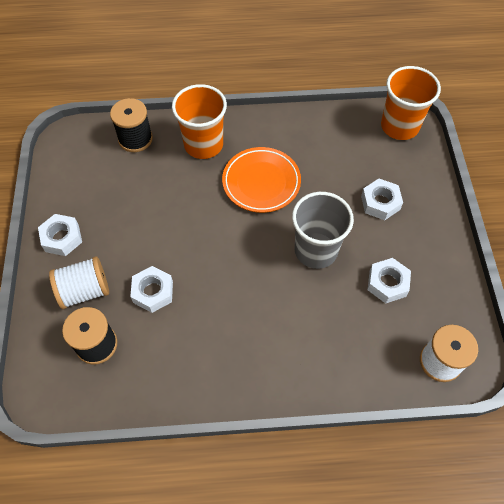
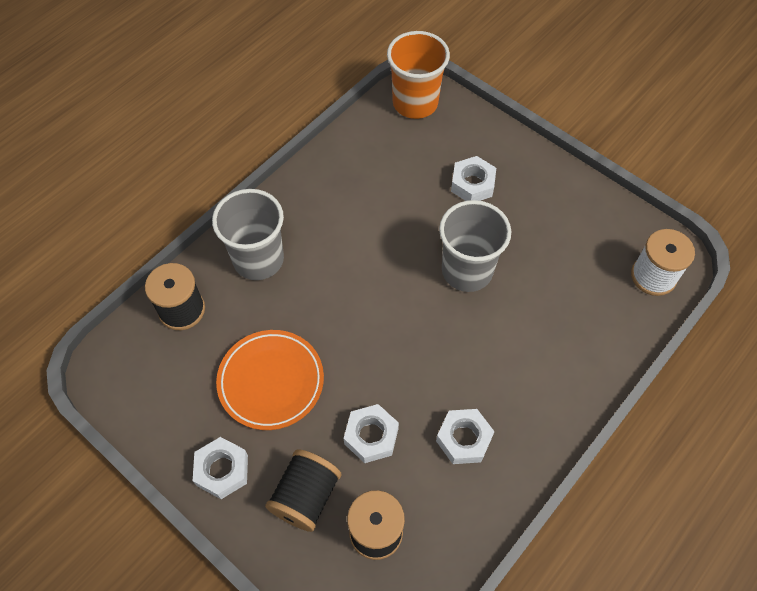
camera: 45 degrees left, 0 degrees up
white spool [49,257,109,309] -> black spool [265,449,341,532]
orange cup [172,84,227,159] -> grey cup [212,189,284,280]
orange plate [222,147,301,213] -> orange plate moved to [216,330,324,430]
white nut [368,258,411,303] -> white nut moved to [436,409,495,464]

